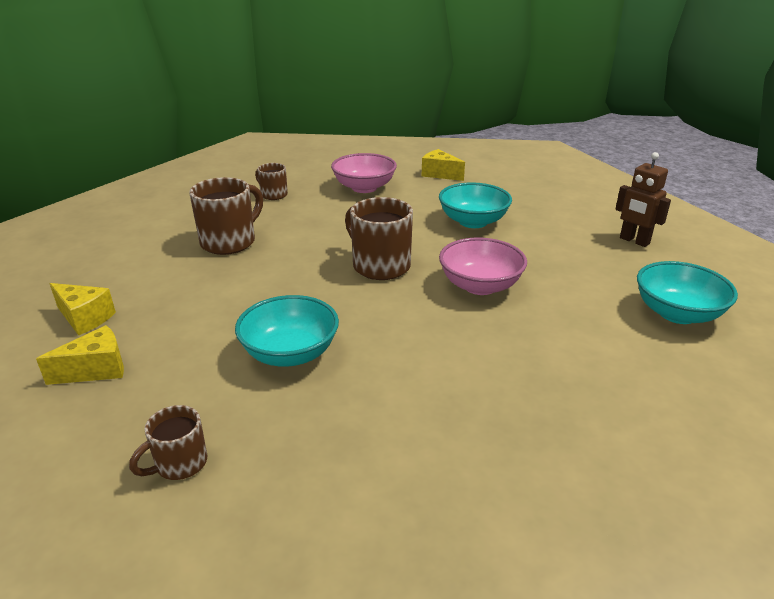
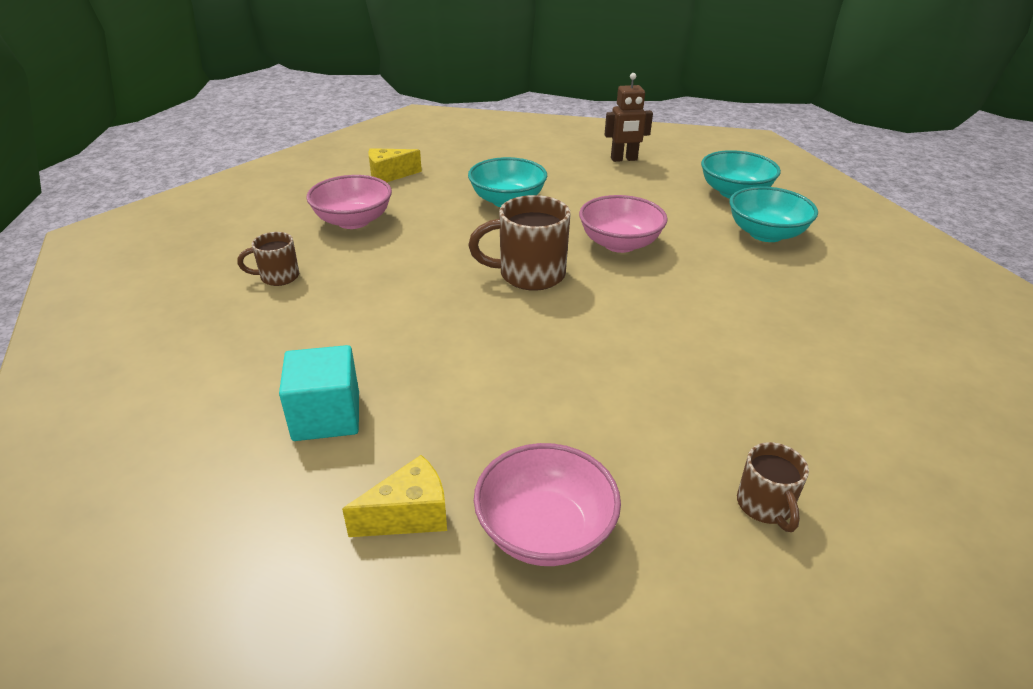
camera: 55 degrees left, 5 degrees up
yellow cheese [36,325,124,385] -> pink bowl [474,443,621,566]
brown mug [189,177,263,255] -> none
turquoise bowl [235,295,339,367] -> turquoise bowl moved to [730,186,818,242]
none -> turquoise cube [279,345,359,441]

